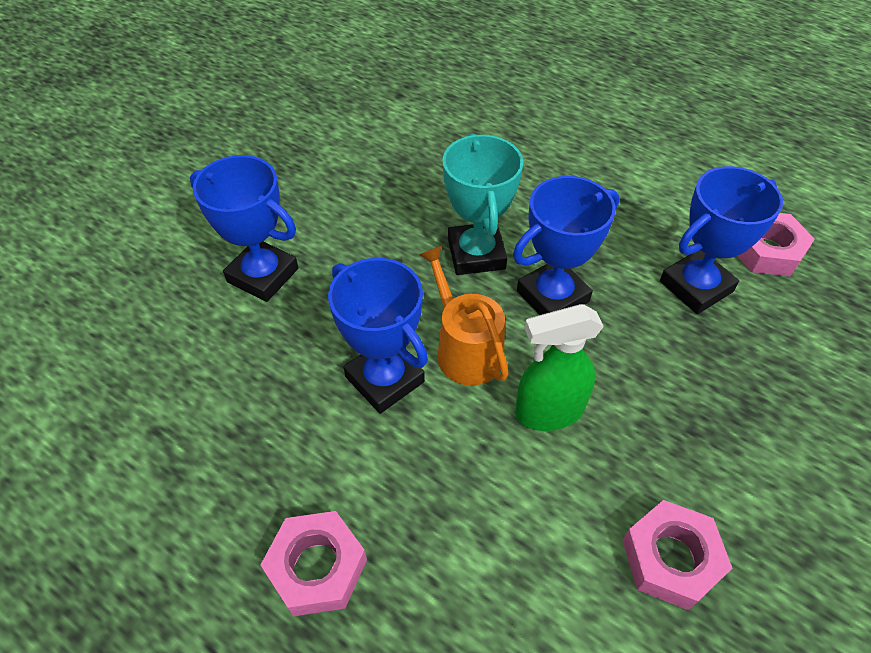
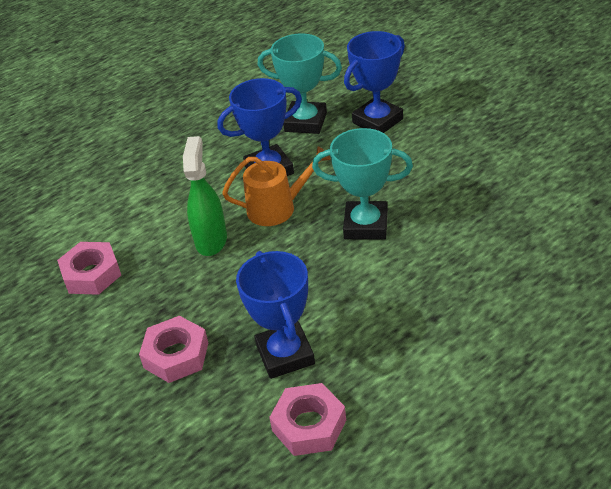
camera: 110 degrees right, 10 degrees down
pink nut [260,511,367,617] -> pink nut moved to [139,316,208,383]
blue trophy [513,176,619,315] -> none
none -> turquoise trophy [258,33,342,134]

